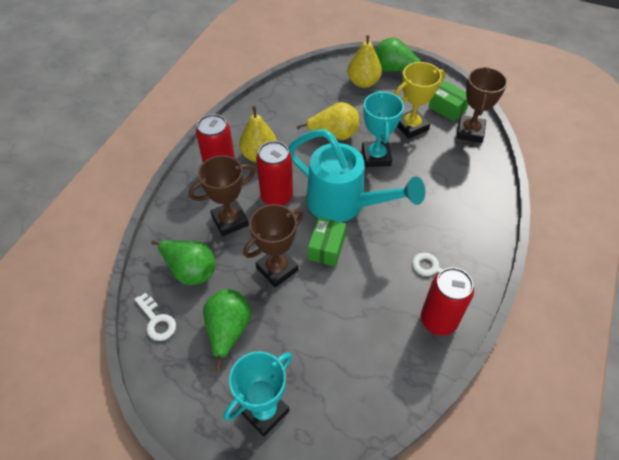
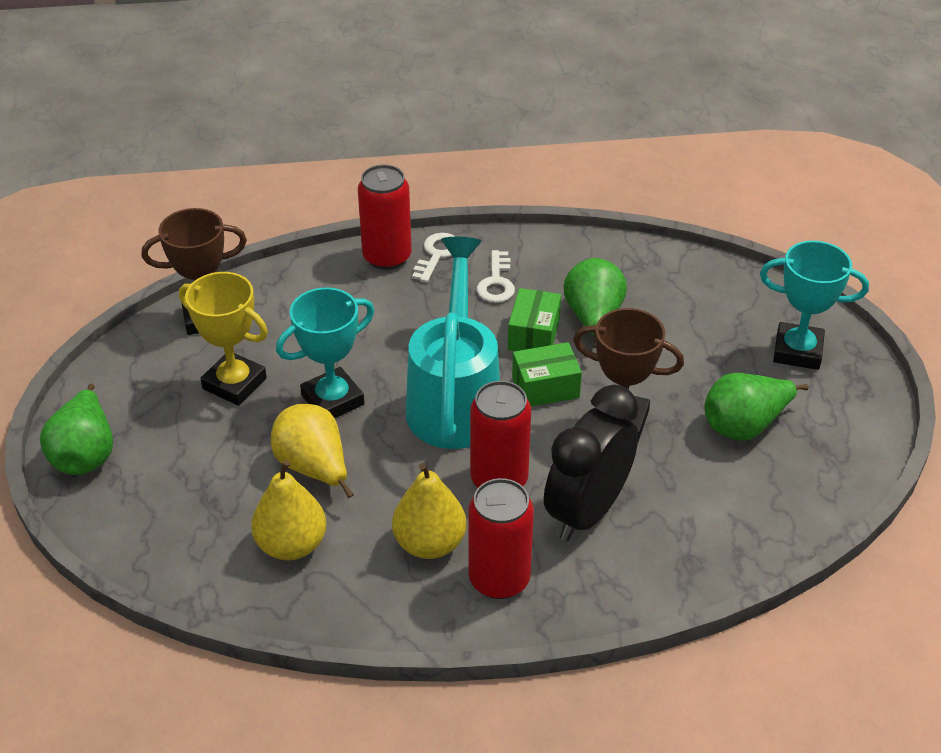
camera: 120 degrees left, 10 degrees down
white key [134,293,176,341] -> white key moved to [412,233,455,283]
green pear [151,240,215,285] -> green pear moved to [564,258,627,348]
brown trophy [189,155,255,236] -> black clock [544,385,639,541]
yellow pear [348,35,382,88] -> yellow pear moved to [251,460,327,560]
red can [421,267,474,336] -> red can moved to [358,165,412,270]
green box [428,81,468,121] -> green box moved to [508,288,561,351]

